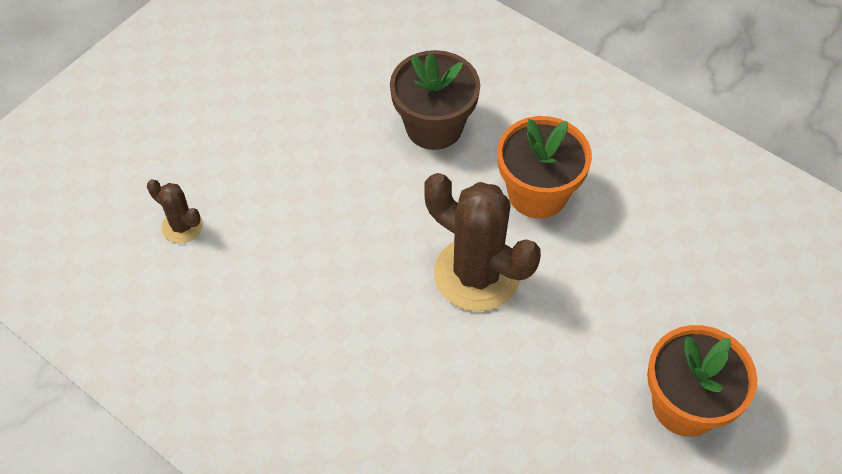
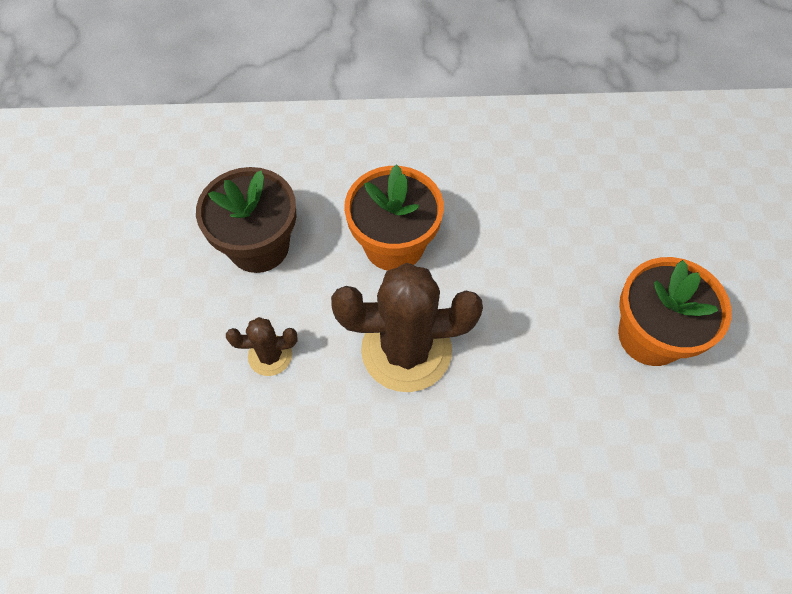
camera: 40 degrees left, 5 degrees up
brown cactus [147,179,203,243] -> brown cactus moved to [226,317,298,376]

